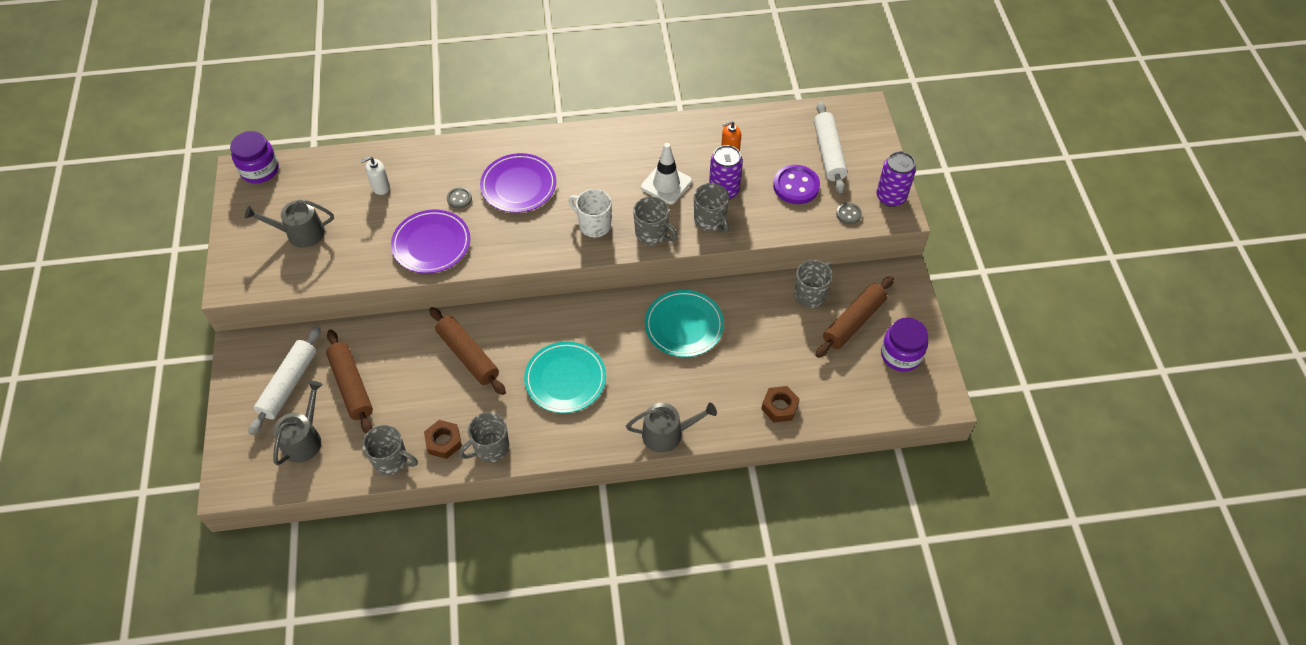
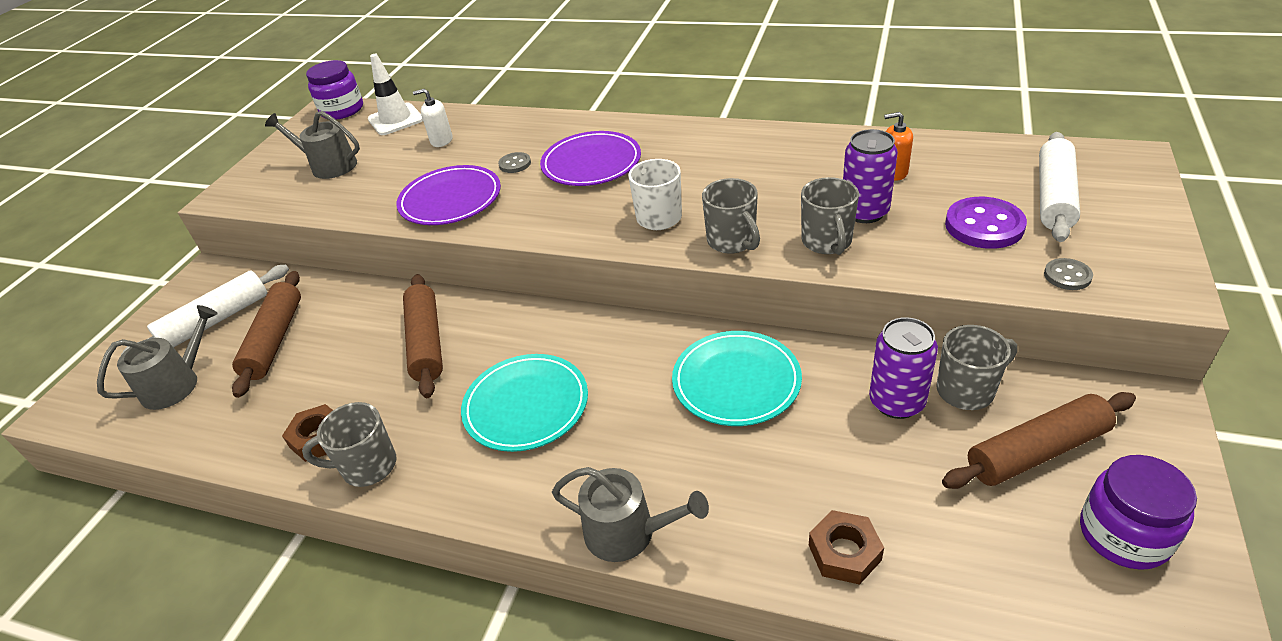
camera: 30 degrees right, 15 degrees down
grey mug [362,425,418,475] -> none
white traffic cone [641,143,692,204] -> white traffic cone moved to [368,54,423,135]
purple can [876,151,916,207] -> purple can moved to [869,317,938,419]

